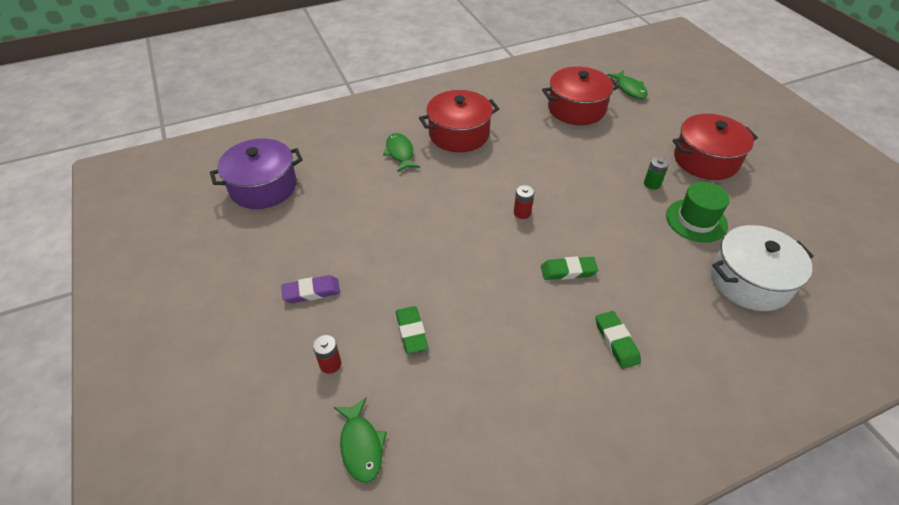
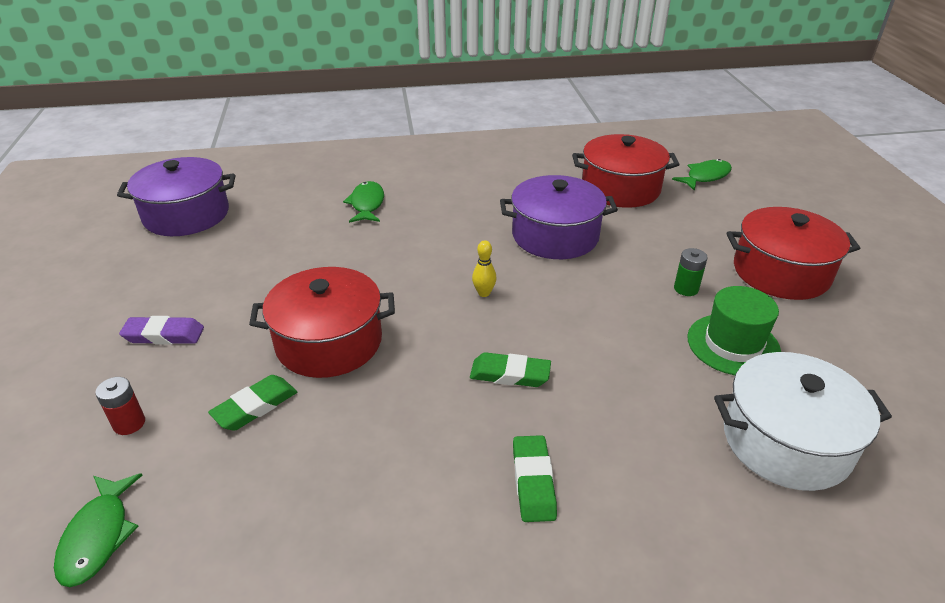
camera: 15 degrees right, 10 degrees down
green eraser [396,306,428,354] -> green eraser turned 45 degrees clockwise [208,375,297,431]
red pot [419,90,499,152] -> red pot moved to [249,267,395,378]
red battery [514,185,534,219] -> yellow bowling pin [472,240,497,297]
green fish [607,70,648,99] -> green fish turned 120 degrees counterclockwise [672,159,732,191]
none -> purple pot [500,175,618,259]

